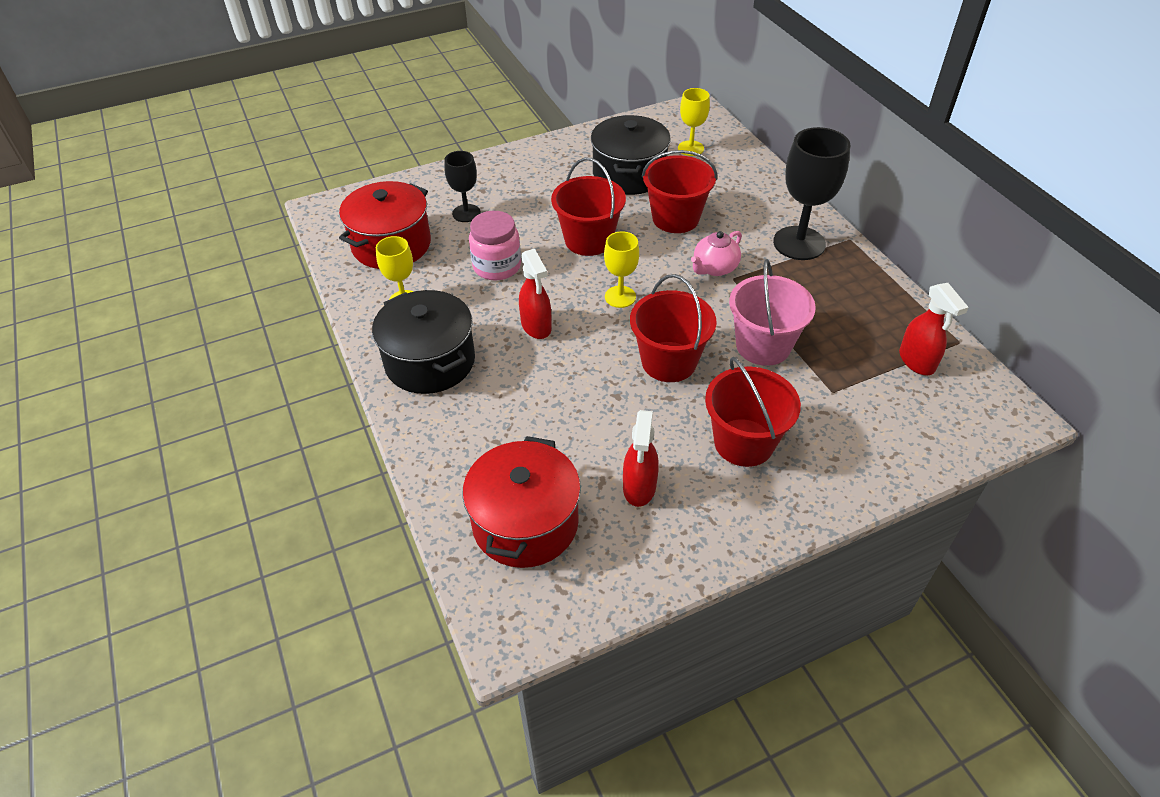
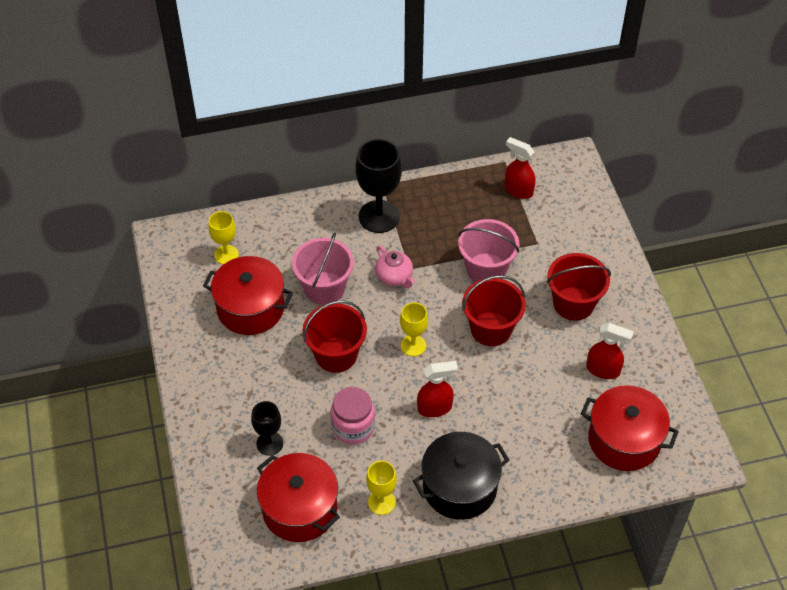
camera: 80 degrees left, 5 degrees up
black pot [591,115,671,195] -> red pot [203,256,293,335]
red bucket [642,150,717,233] -> pink bucket [292,233,354,305]
red spray bottle [899,283,969,375] -> red spray bottle turned 135 degrees counterclockwise [505,137,536,199]

